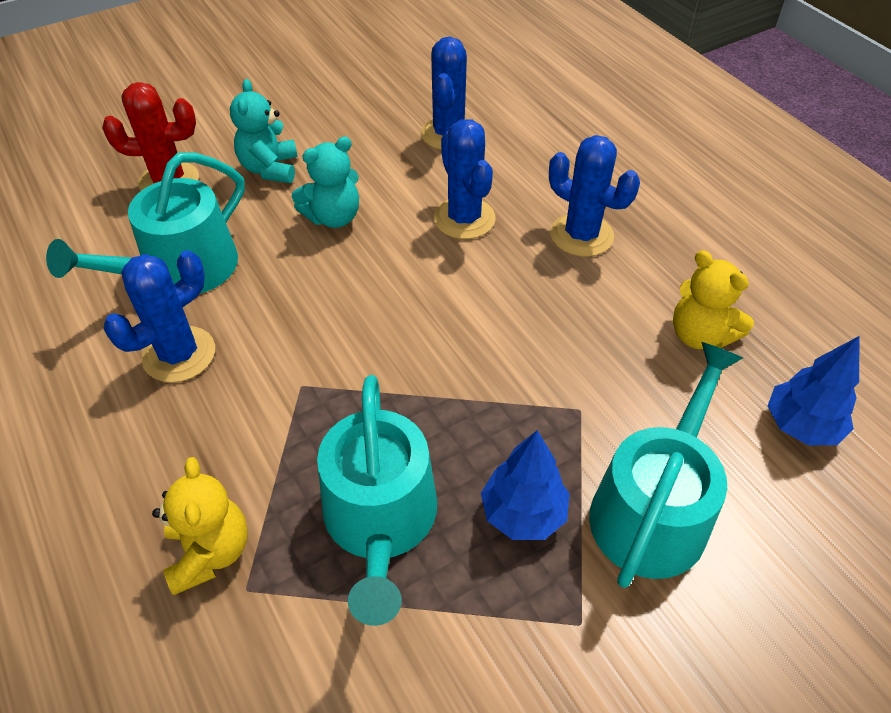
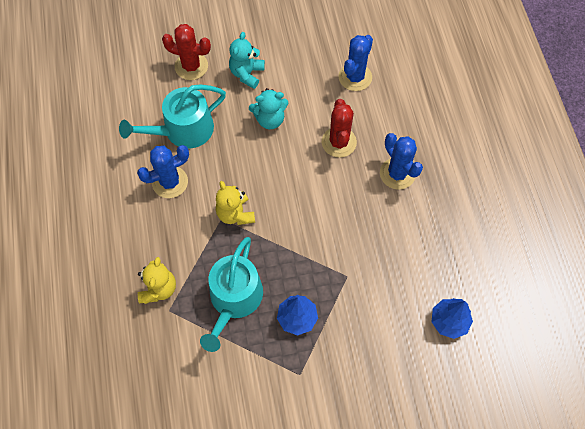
camera: 20 degrees right, 15 degrees up
blue cactus [433,119,496,239] -> red cactus [322,99,357,158]
turquoise watering can [589,342,743,588] -> none
yellow teddy bear [673,250,754,349] -> yellow teddy bear moved to [216,181,255,225]

